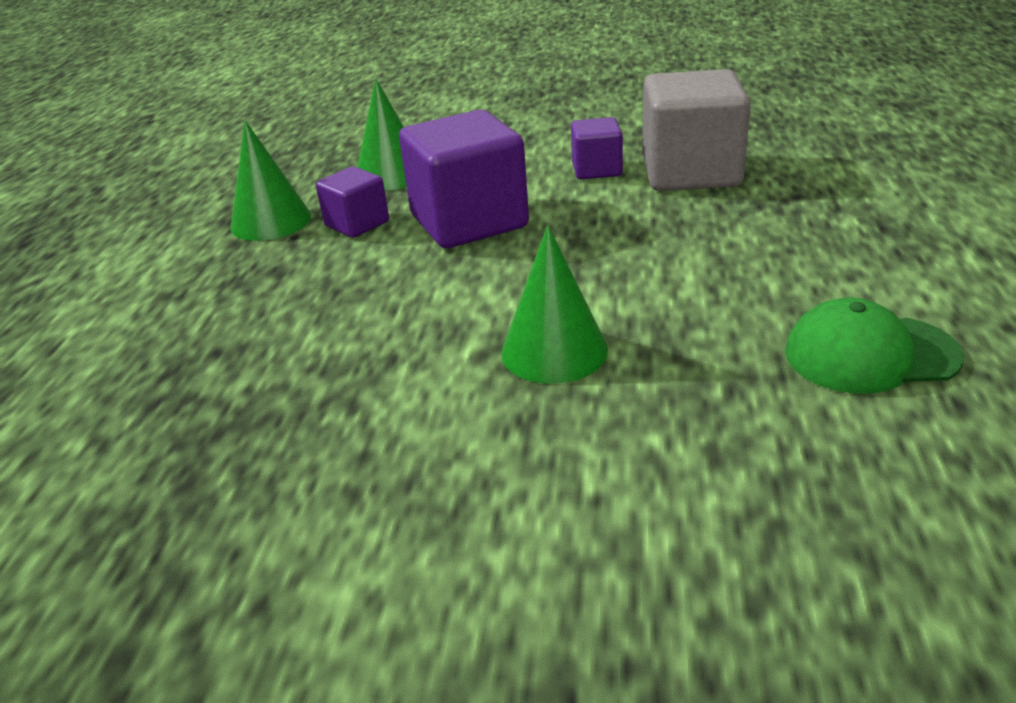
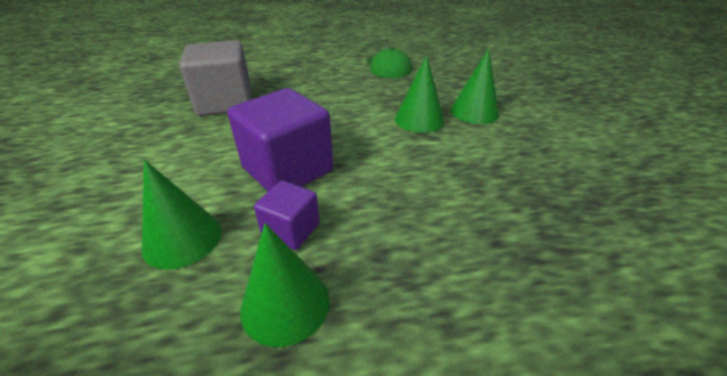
camera: 110 degrees left, 5 degrees up
purple cube [571,117,623,179] -> none
none -> green cone [450,49,499,124]

